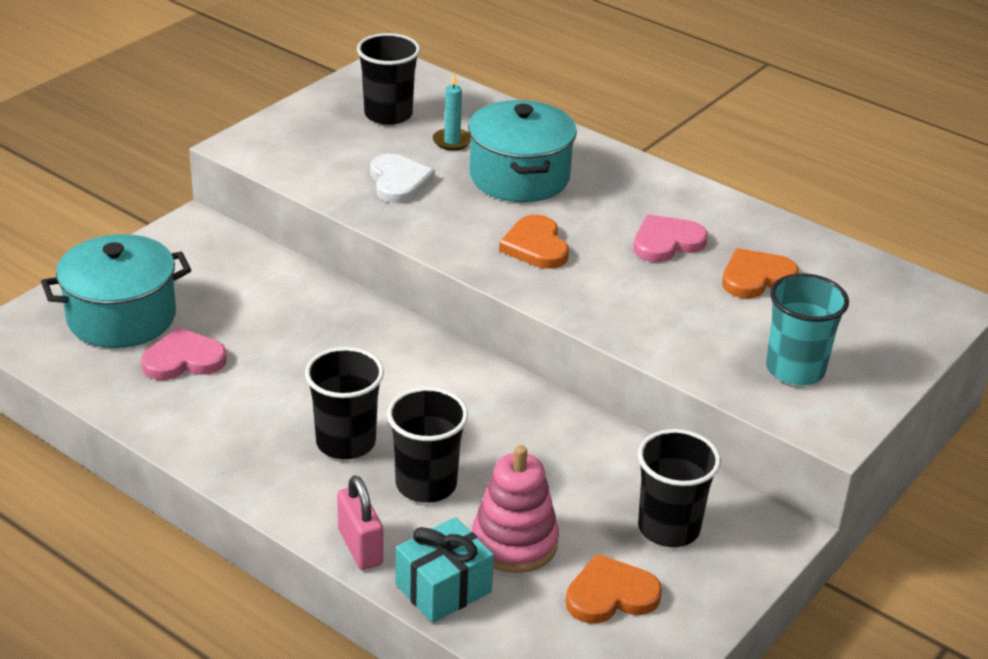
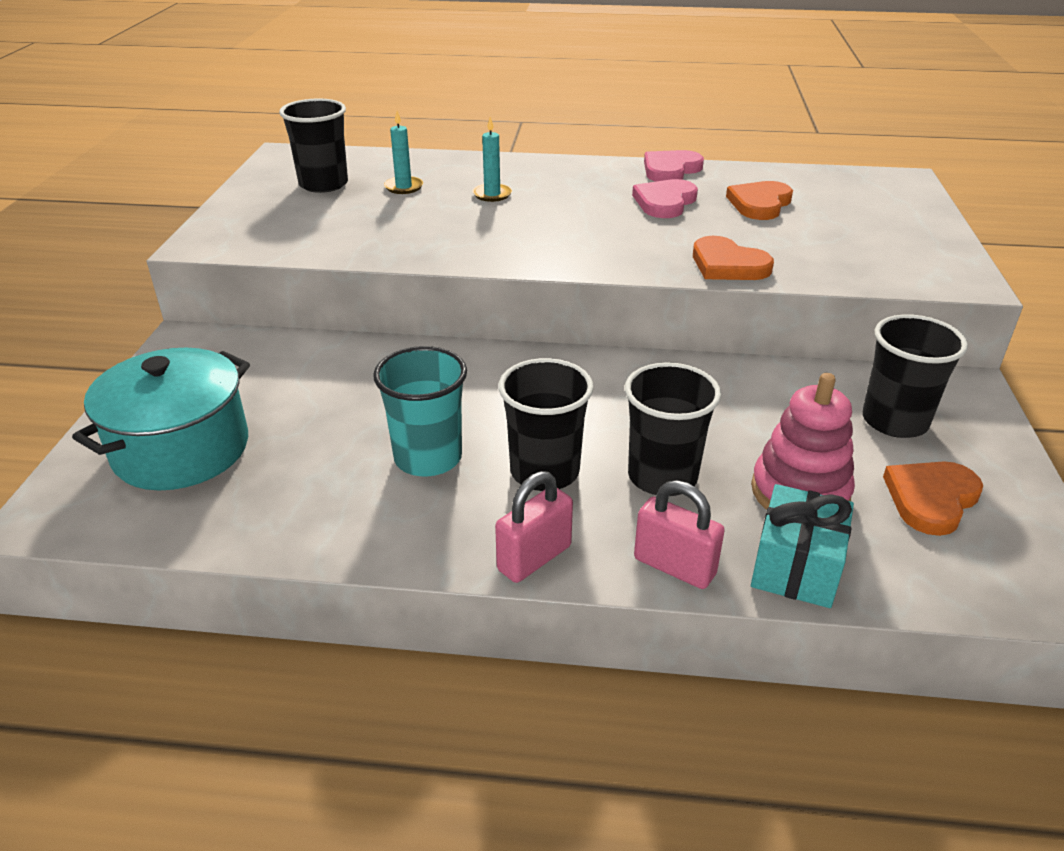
camera: 30 degrees left, 0 degrees up
pink heart [141,327,227,380] -> pink heart moved to [644,150,704,182]
white heart [370,154,435,203] -> none
turquoise pot [468,100,577,202] -> turquoise candle [472,117,512,202]
orange heart [499,215,569,269] -> orange heart moved to [693,236,774,280]
turquoise cup [766,273,849,385] -> turquoise cup moved to [373,346,467,476]
none -> pink padlock [495,471,573,583]

